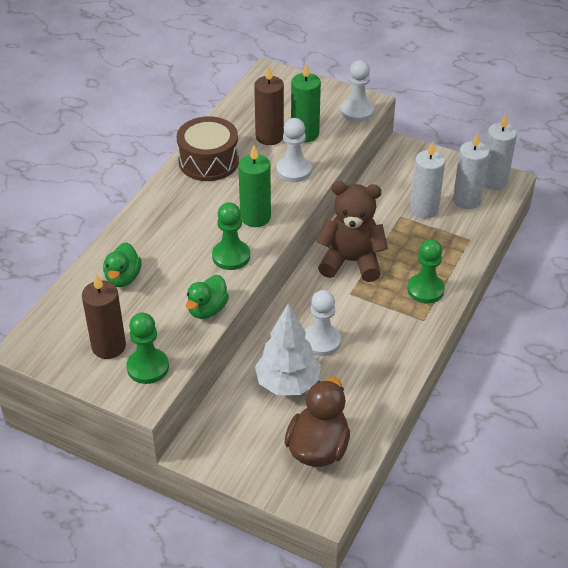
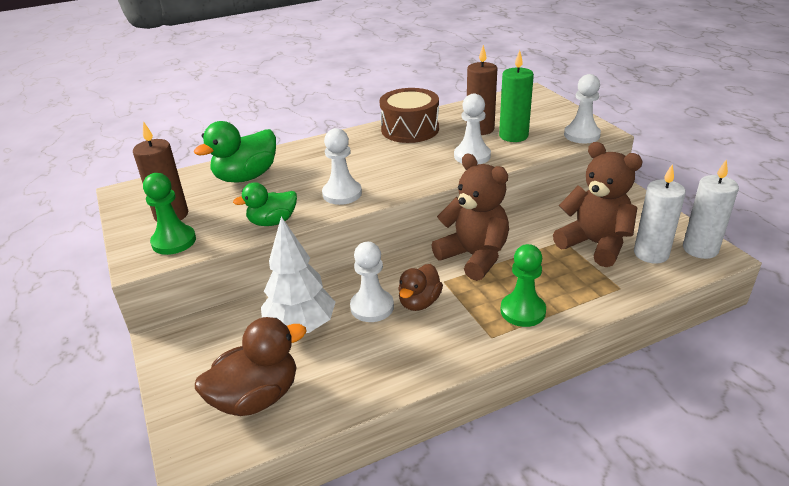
camera: 40 degrees right, 10 degrees down
green duck [103,242,142,287] -> green duck [194,121,276,183], size x1.54
green pawn [212,202,250,270] -> white pawn [322,128,362,205]
green candle [238,145,271,227] -> none
white candle [410,141,445,218] -> brown teddy bear [553,142,643,267]
none -> brown duck [398,264,443,311]

